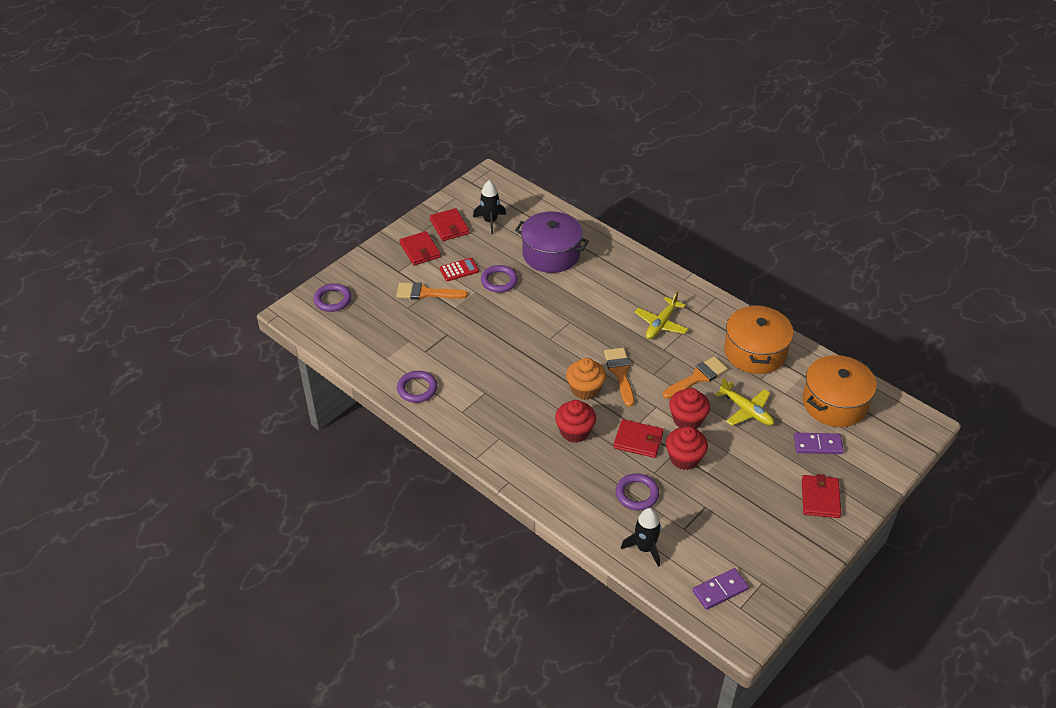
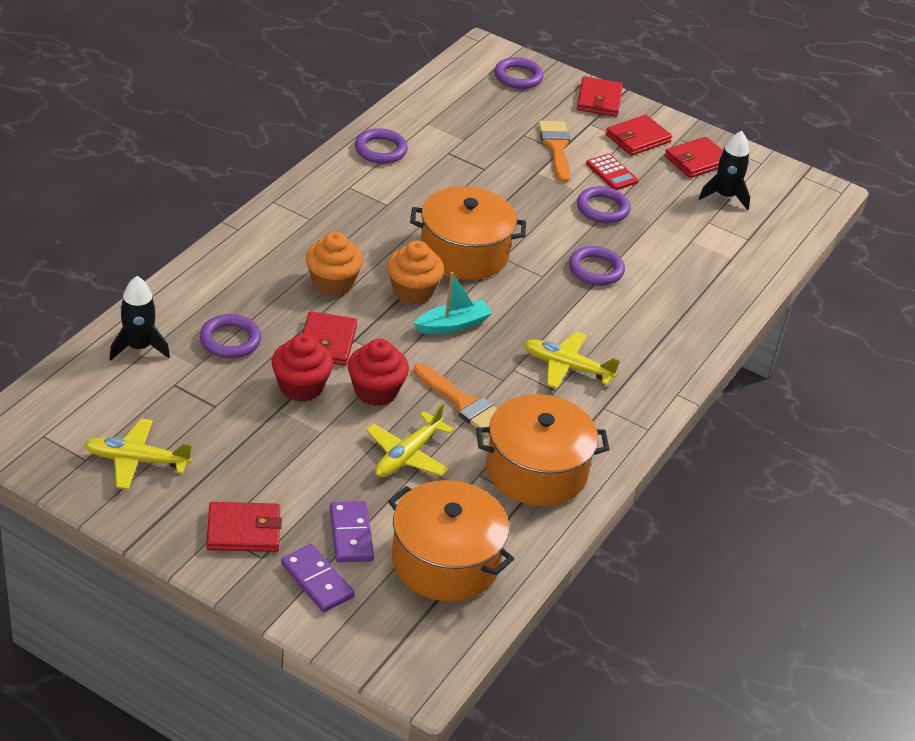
camera: 75 degrees right, 5 degrees down
purple pot [515,211,589,273] -> none
red cupcake [555,400,596,443] -> orange cupcake [306,232,363,296]
orange brush [604,348,634,407] -> turquoise boat [414,272,492,334]
purple domino [693,568,749,610] -> purple domino moved to [281,544,355,612]
none -> yellow plane [84,418,192,489]
none -> orange pot [410,186,526,280]
none -> purple ring [569,246,625,286]
none -> red wallet [577,76,623,117]

